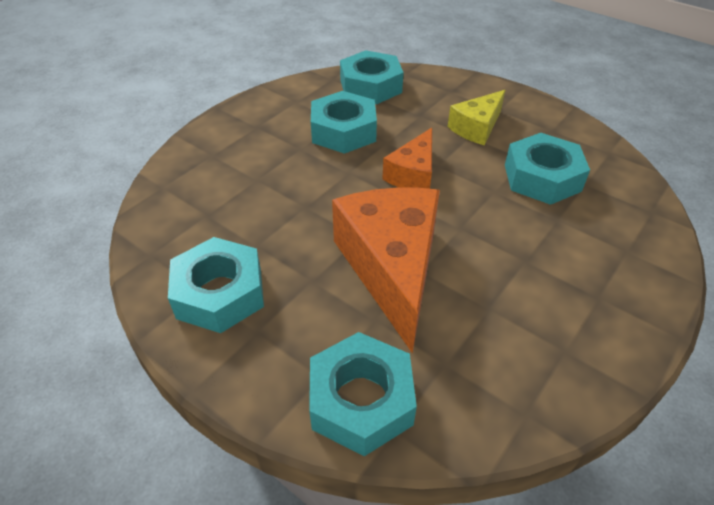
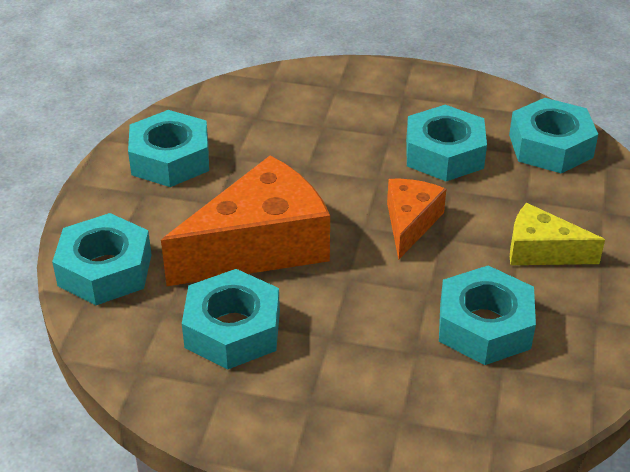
camera: 65 degrees right, 5 degrees down
orange cheese [382,128,432,189] -> orange cheese turned 105 degrees clockwise [387,179,446,260]
none -> turquoise nut [182,269,280,370]

